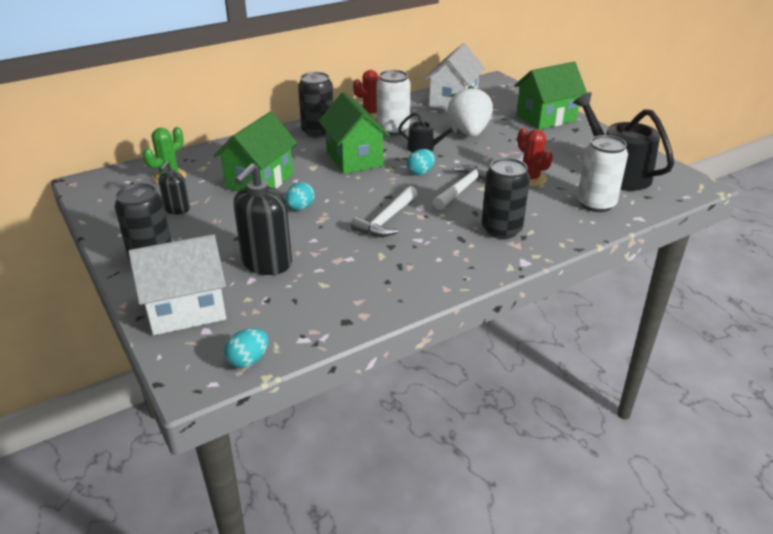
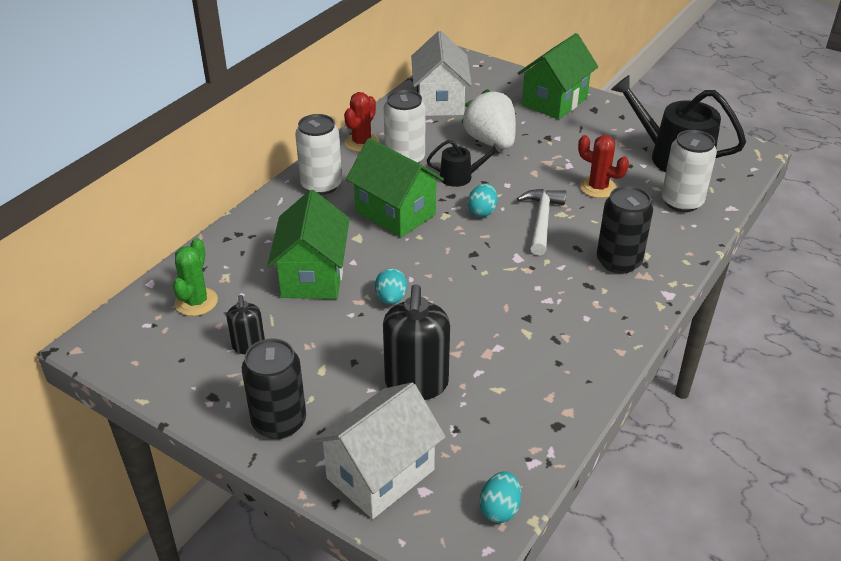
camera: 25 degrees left, 5 degrees up
black can [298,72,333,138] -> white can [295,114,342,195]
white hammer [350,186,418,237] -> none

